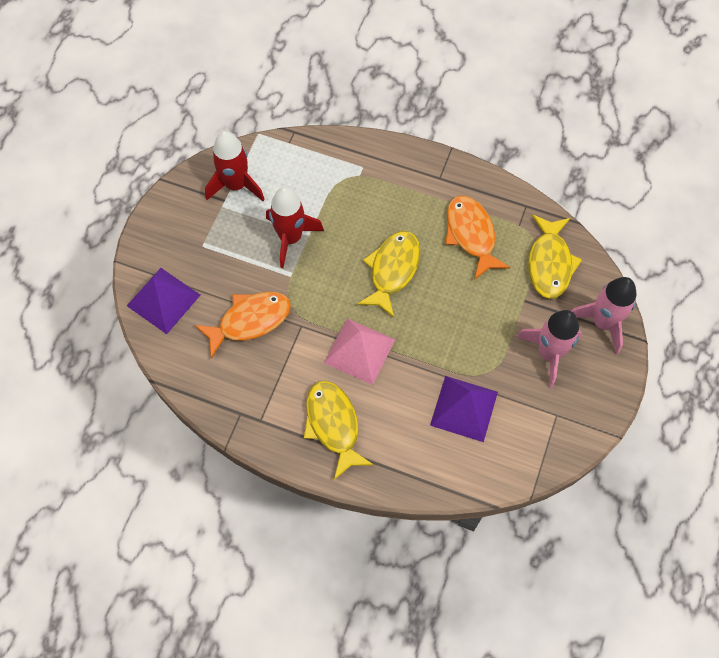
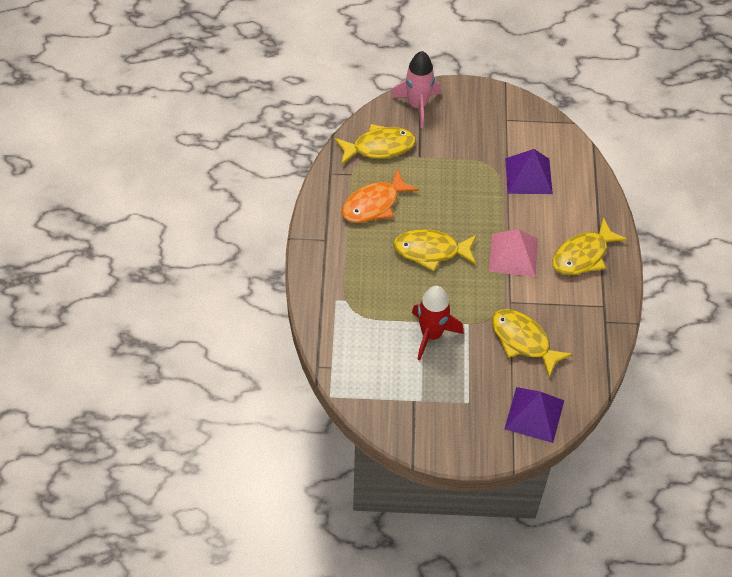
camera: 110 degrees left, 10 degrees down
orange fish [194,292,291,359] -> yellow fish [492,309,573,377]
red rocket [205,131,265,201] -> none
pink rocket [517,310,582,388] -> none

